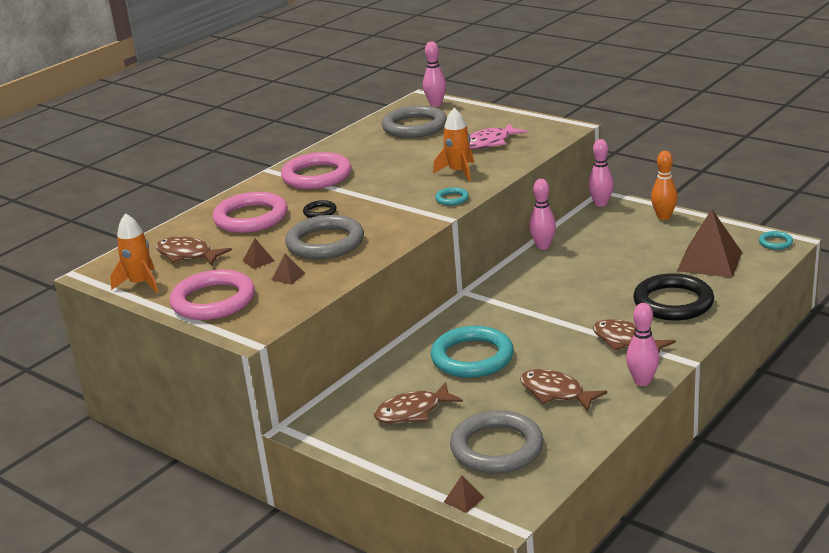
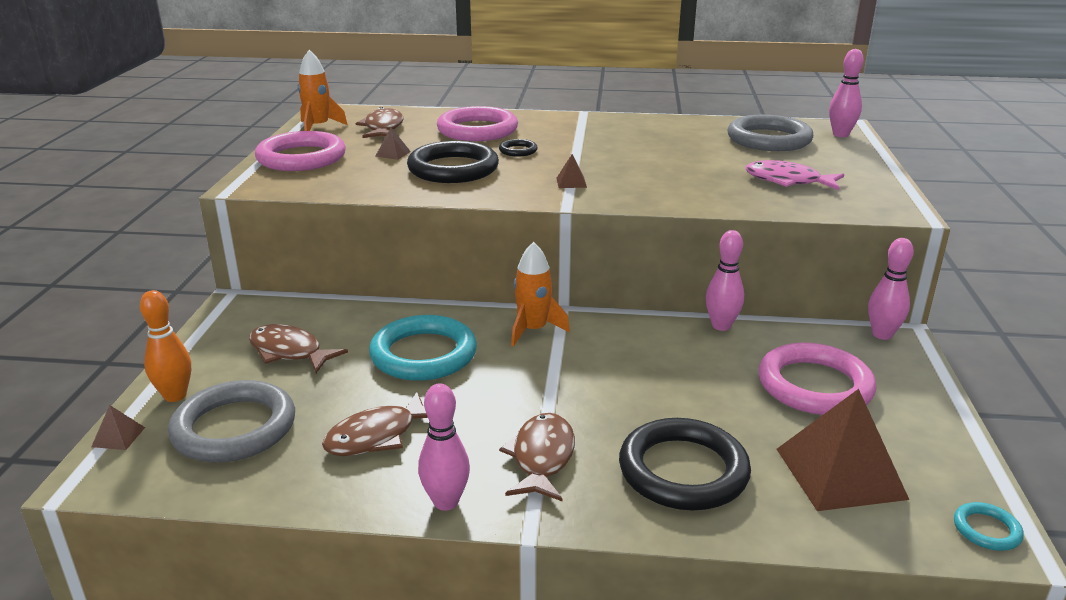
camera: 55 degrees right, 0 degrees up
brown pyramid [272,254,305,285] -> brown pyramid moved to [557,154,587,188]
pink ring [281,152,352,189] -> pink ring moved to [759,343,876,415]
grey ring [285,215,364,259] -> black ring [407,141,499,183]
orange rocket [433,108,474,181] -> orange rocket moved to [511,242,570,347]
turquoise ring [435,187,469,205] -> none
brown fish [520,369,607,411] -> brown fish turned 135 degrees counterclockwise [322,392,428,456]
orange bowling pin [651,151,678,220] -> orange bowling pin moved to [140,290,191,402]

